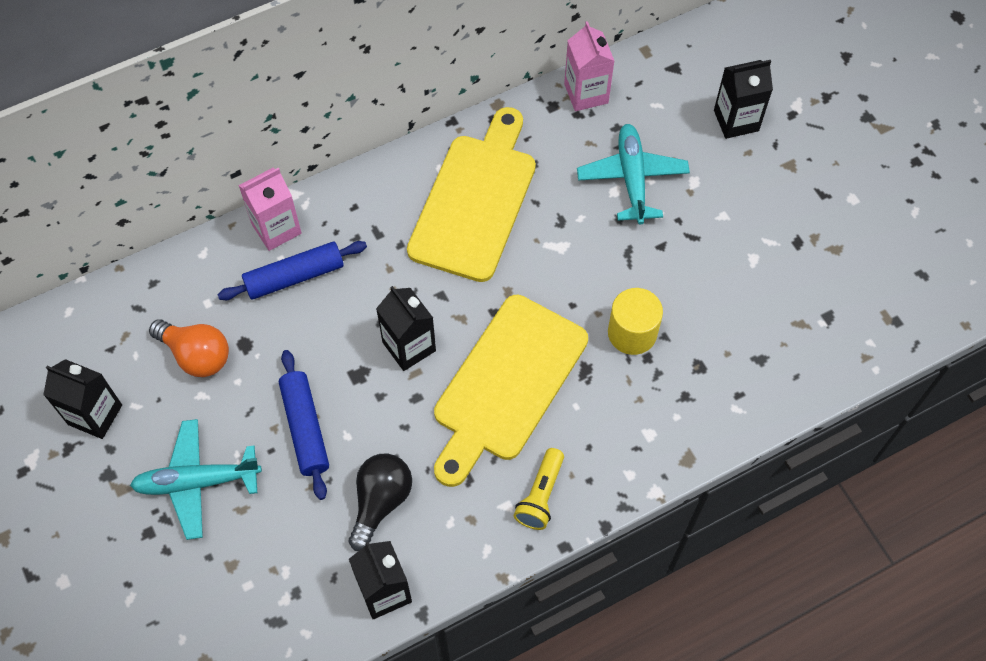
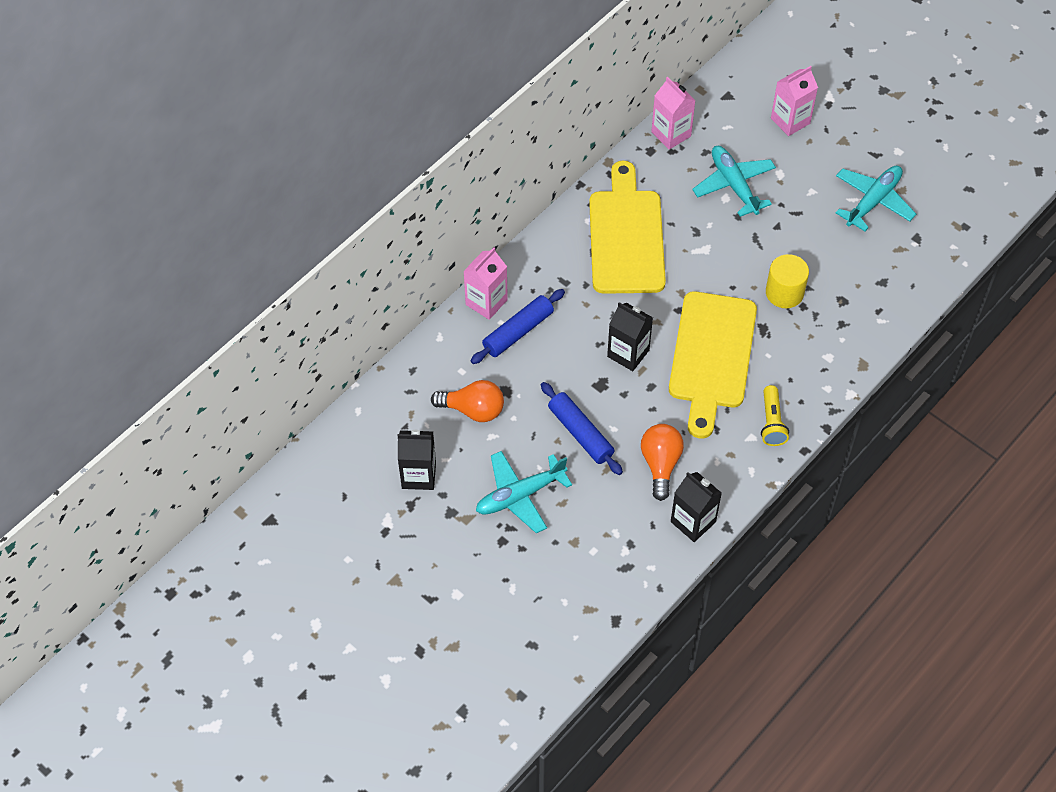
camera: 20 degrees left, 5 degrees down
black light bulb [349,454,412,551] -> orange light bulb [641,424,684,501]
black carton [714,60,773,139] -> pink carton [771,66,818,136]
none -> turquoise plane [836,166,916,231]

